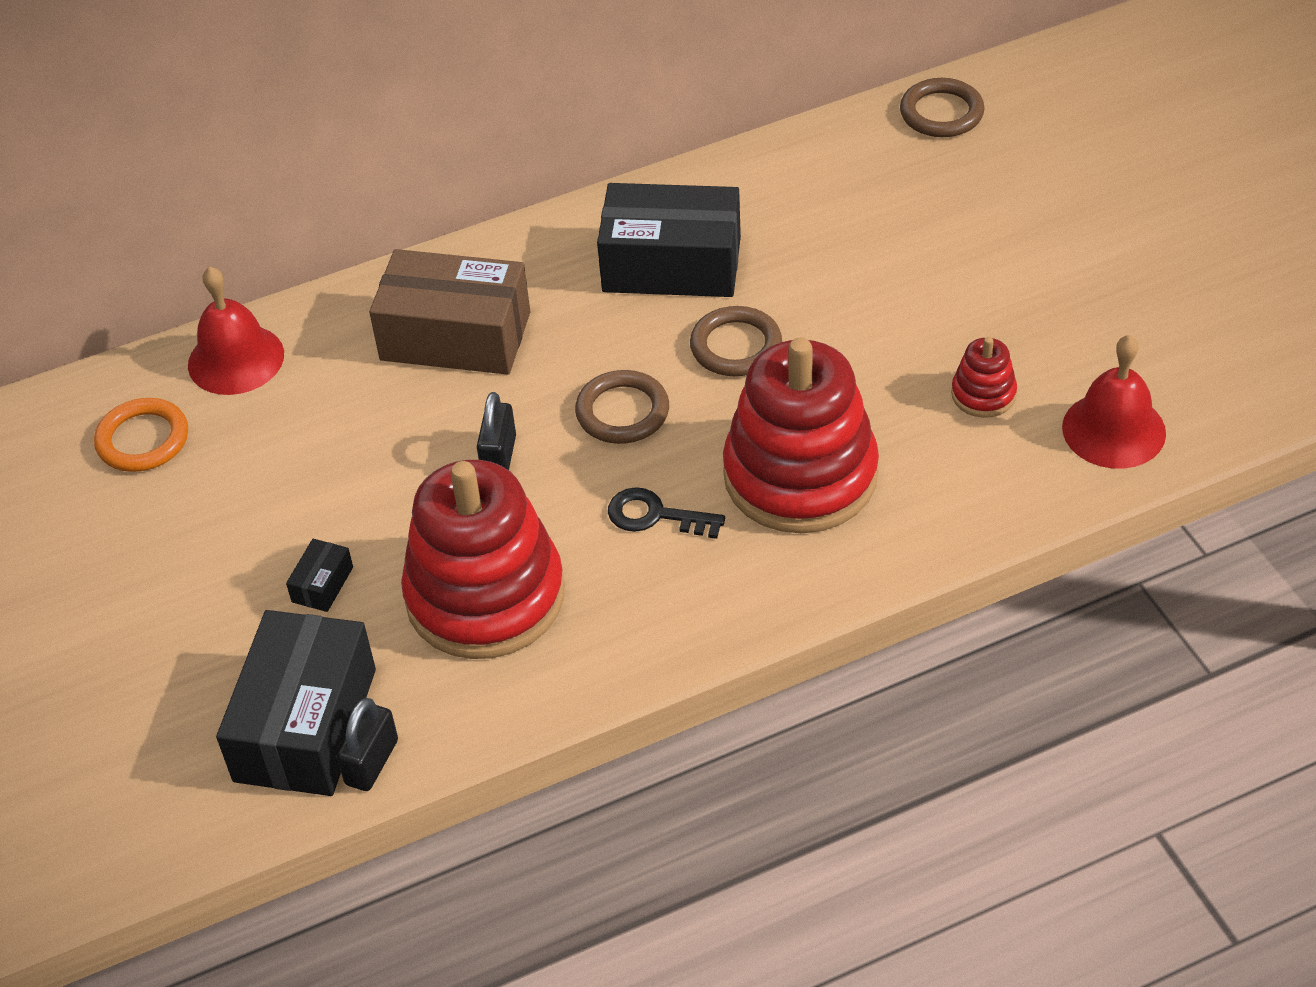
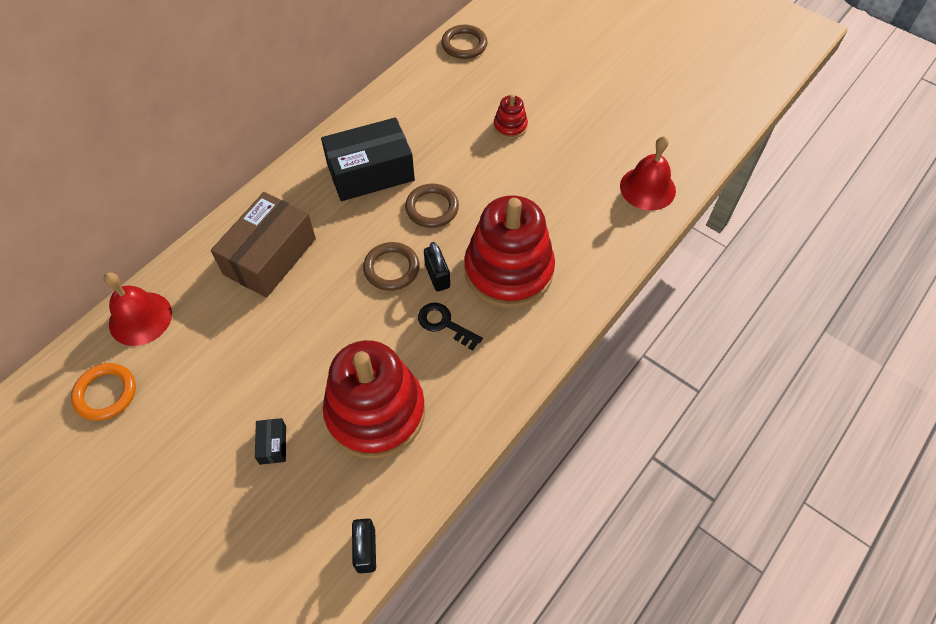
camera: 30 degrees left, 10 degrees up
black box [216,610,376,796] -> none
brown box [369,249,530,375] -> brown box turned 45 degrees counterclockwise [211,192,316,298]
black padlock [477,392,516,470] -> black padlock moved to [424,242,450,291]
black key [608,487,725,539] -> black key turned 45 degrees clockwise [418,303,483,351]
red stacking toy [951,337,1017,418] -> red stacking toy moved to [494,94,528,139]

